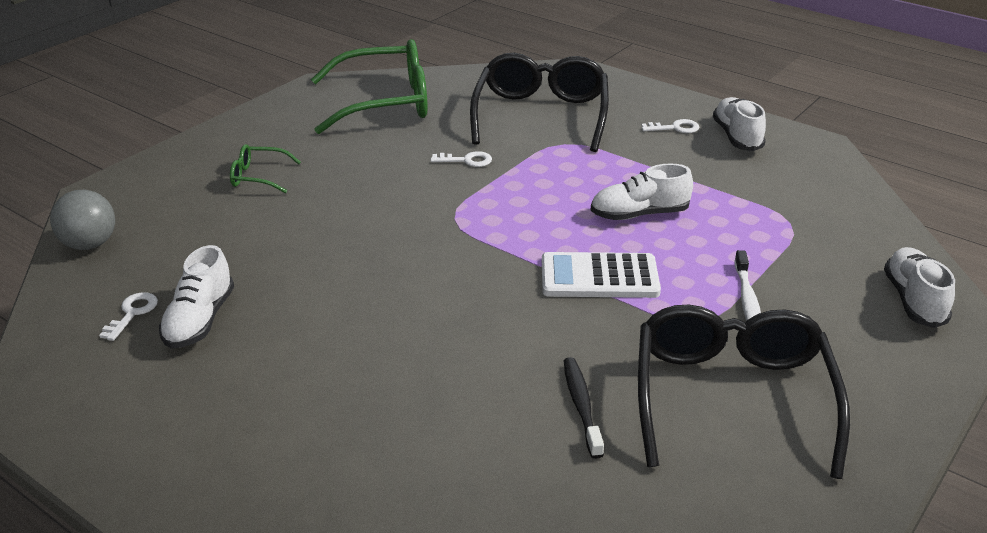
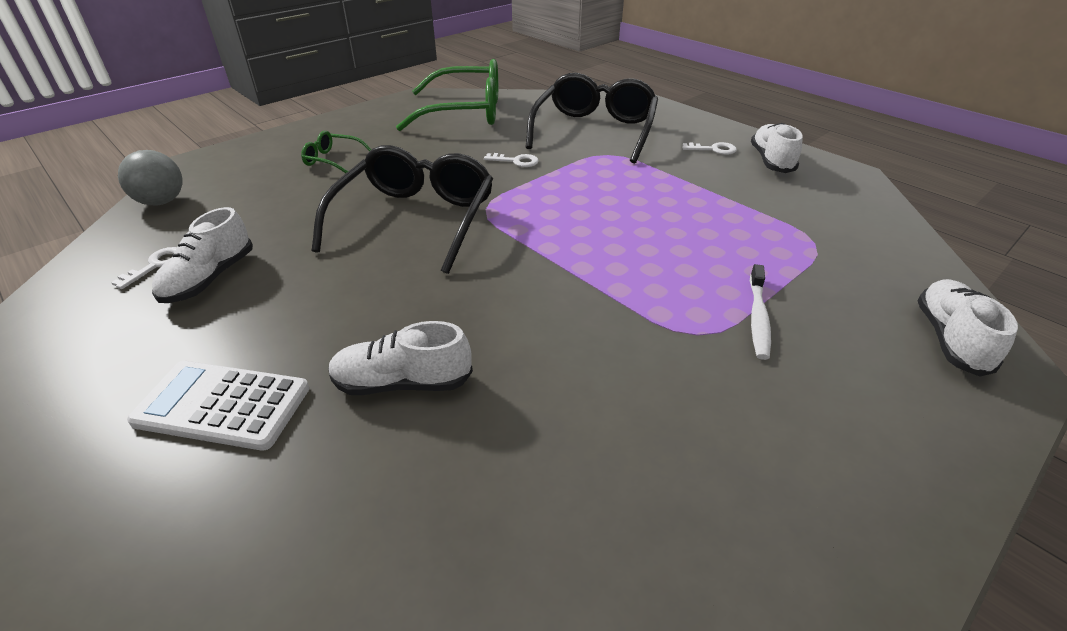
camera: 10 degrees right, 5 degrees up
white calculator [542,252,661,298] -> white calculator moved to [127,361,309,451]
black toothbrush [564,357,604,459] -> none
white shoe [591,164,693,220] -> white shoe moved to [328,321,473,395]
black glasses [638,304,850,479] -> black glasses moved to [312,145,493,274]

